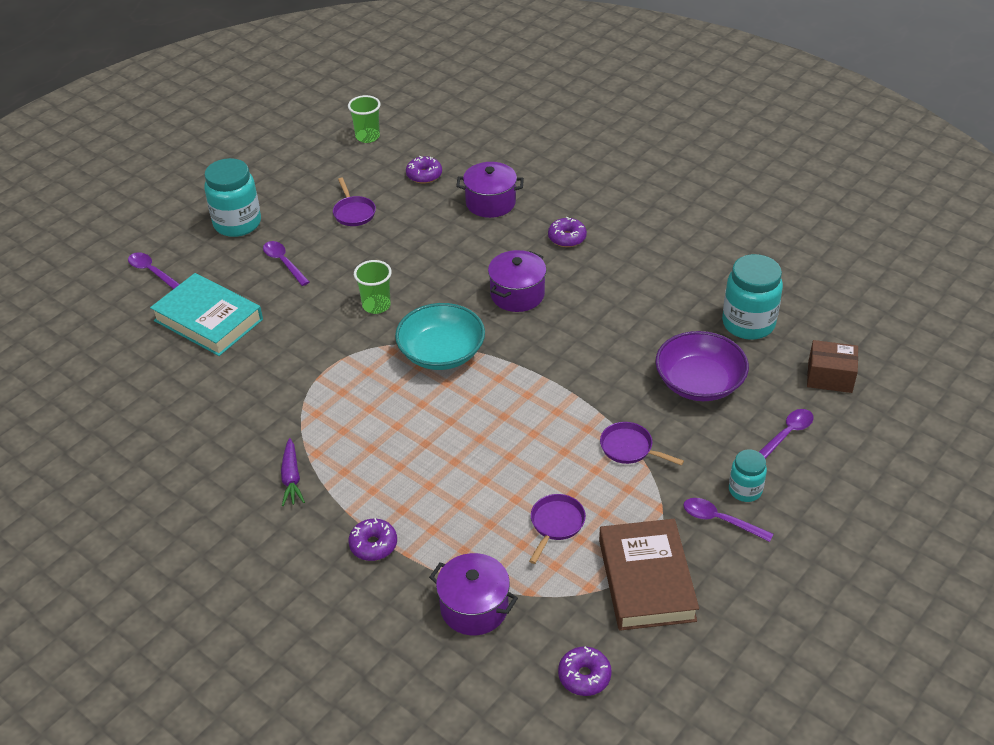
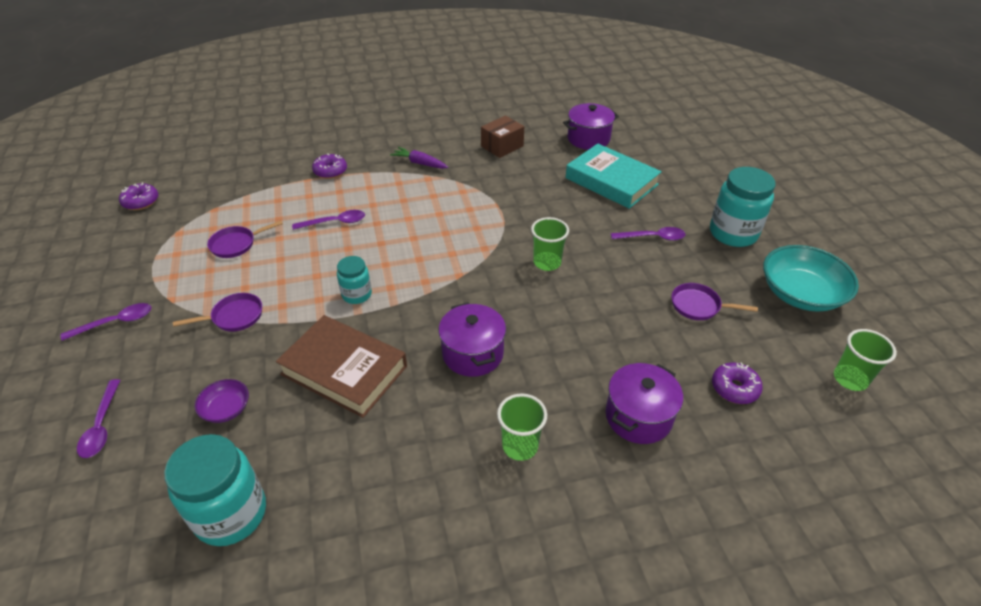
camera: 125 degrees right, 0 degrees up
purple spoon [128,253,180,289] -> purple spoon moved to [292,210,365,230]
turquoise book [150,273,263,356] -> turquoise book turned 60 degrees clockwise [566,144,662,209]
turquoise bowl [395,303,485,370] -> turquoise bowl moved to [763,245,859,312]
purple pot [429,553,518,635] -> purple pot moved to [563,103,619,150]
purple pan [529,494,586,564] -> purple pan turned 90 degrees clockwise [207,221,283,258]
purple donut [548,217,587,247] -> green cup [497,393,547,461]
brown book [599,519,699,631] -> brown book moved to [276,315,407,418]
purple bowl [655,331,749,401] -> purple bowl [195,379,249,423], size x0.50
turquoise jar [729,449,767,502] -> turquoise jar moved to [337,256,372,304]
brown box [807,340,858,393] -> brown box moved to [481,116,524,158]

